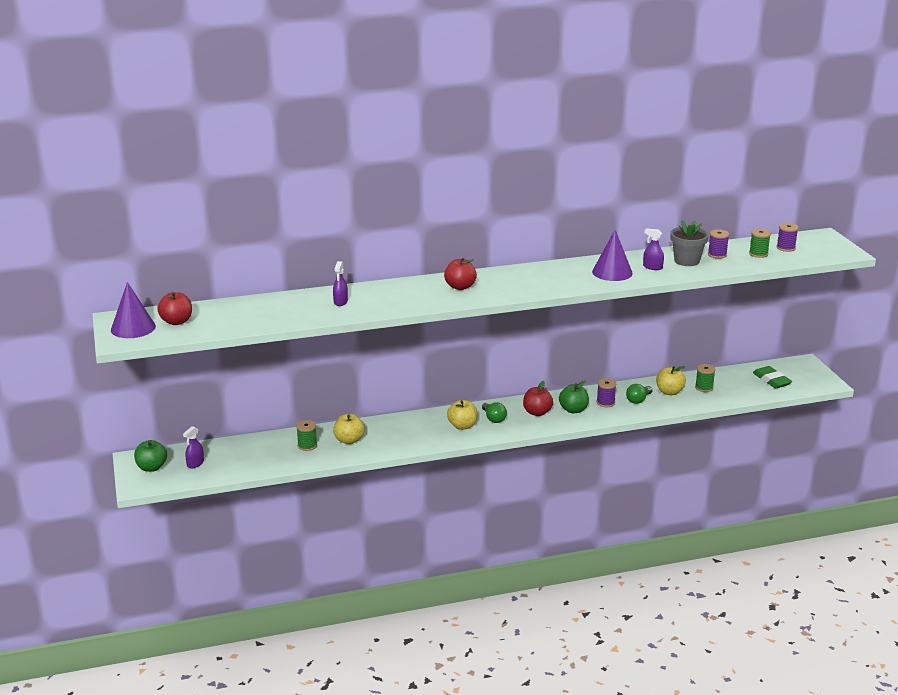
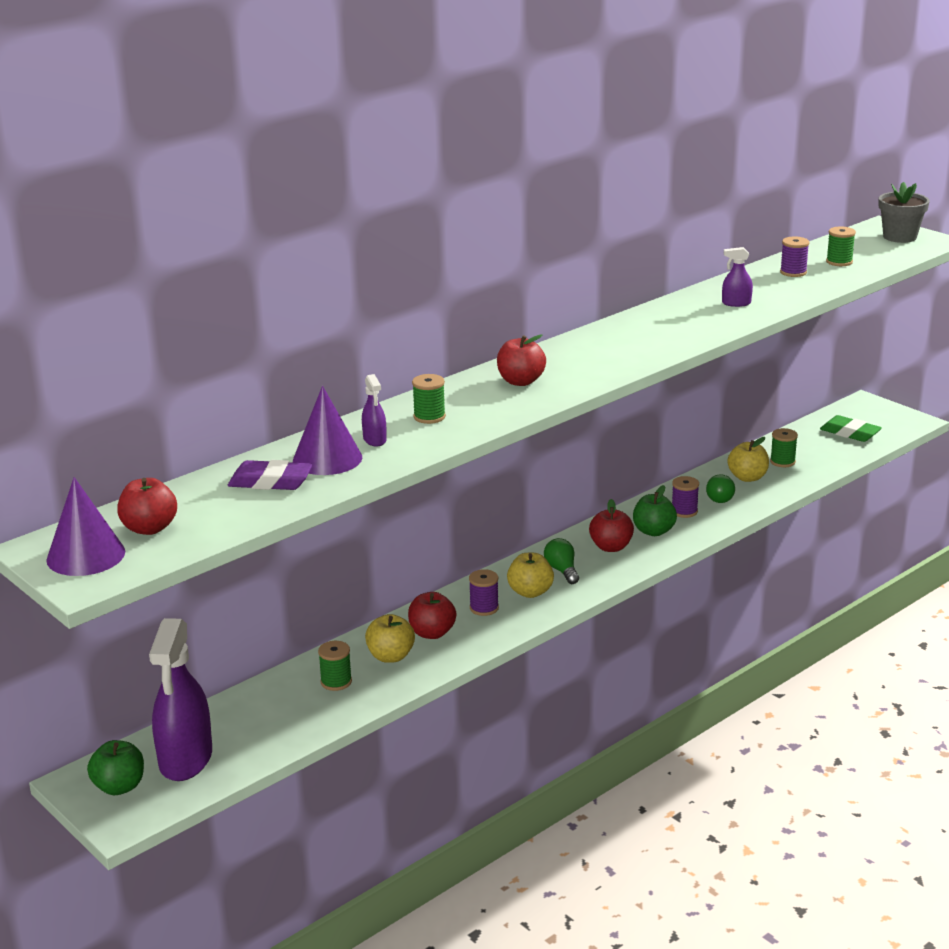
camera: 25 degrees left, 0 degrees up
purple spray bottle [183,426,204,468] -> purple spray bottle [149,618,212,781], size x2.26
green light bulb [482,402,507,423] -> green light bulb turned 150 degrees counterclockwise [544,538,579,584]
purple cone [592,230,633,281] -> purple cone moved to [293,386,362,475]
grey flower pot [671,220,709,266] -> grey flower pot moved to [879,182,930,243]
purple spool [777,223,798,252] -> purple spool moved to [469,569,499,616]
none -> purple eraser [228,460,313,490]
none -> red apple [408,592,456,639]
none -> green spool [412,374,446,424]

